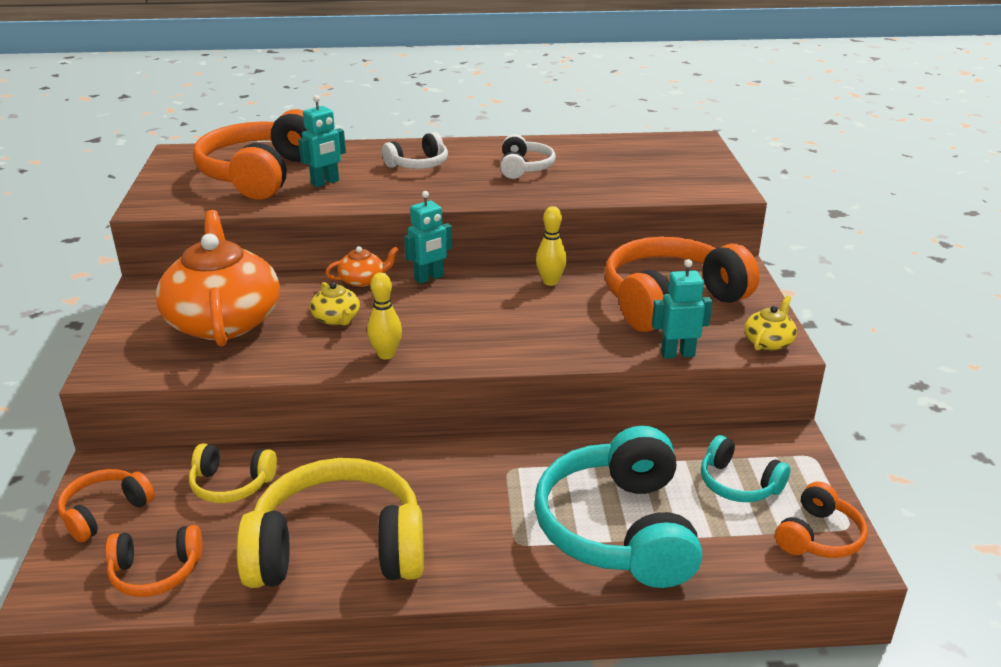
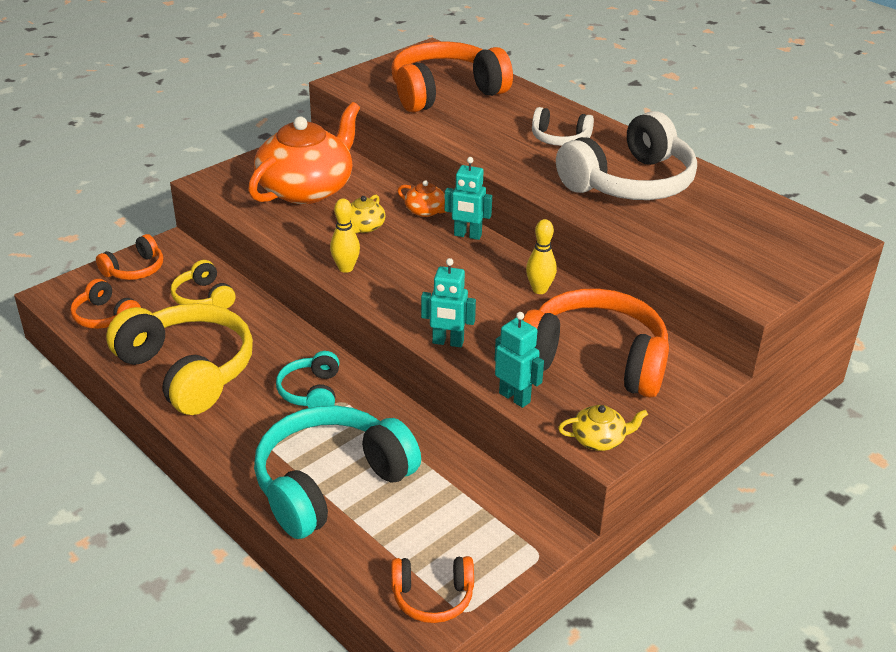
camera: 50 degrees right, 5 degrees up
orange headphones [57,469,155,542] -> orange headphones turned 135 degrees clockwise [96,234,163,280]
turquoise robot [298,95,346,187] -> turquoise robot moved to [421,258,476,347]
white headphones [500,134,556,179] -> white headphones [556,111,697,200], size x1.99
turquoise headphones [701,435,790,502] -> turquoise headphones moved to [276,351,339,408]

